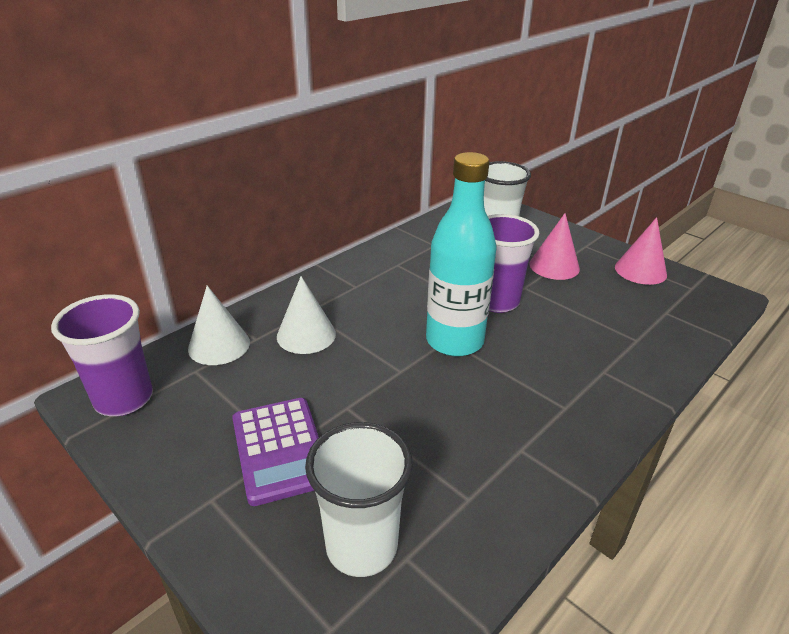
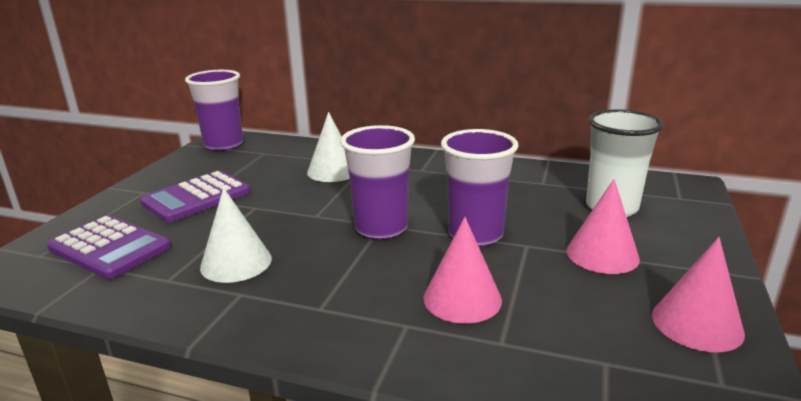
camera: 65 degrees right, 10 degrees down
white cone [188,286,250,365] -> white cone moved to [200,188,272,283]
white cup [305,422,413,577] -> purple calculator [47,215,171,279]
turquoise bottle [426,152,497,357] -> purple cup [340,125,415,240]
none -> pink cone [423,217,502,324]

